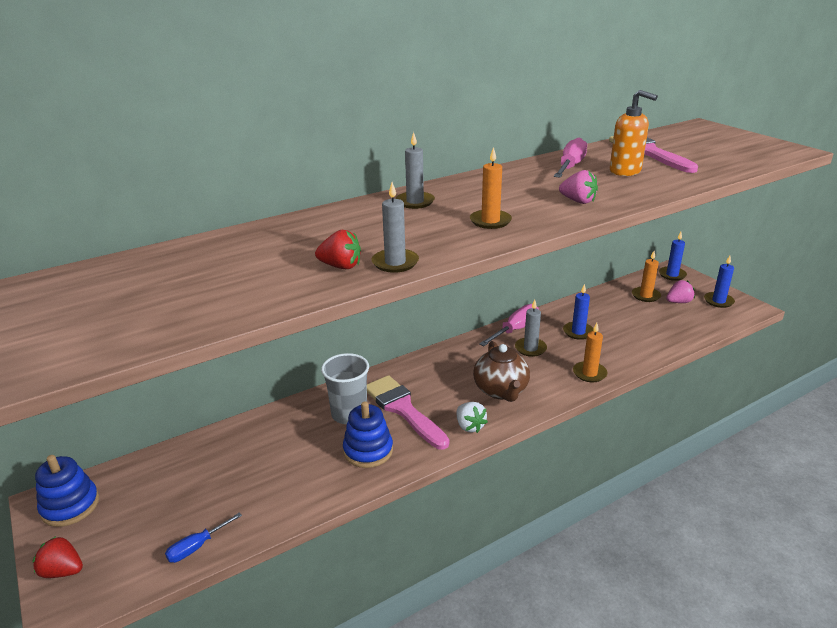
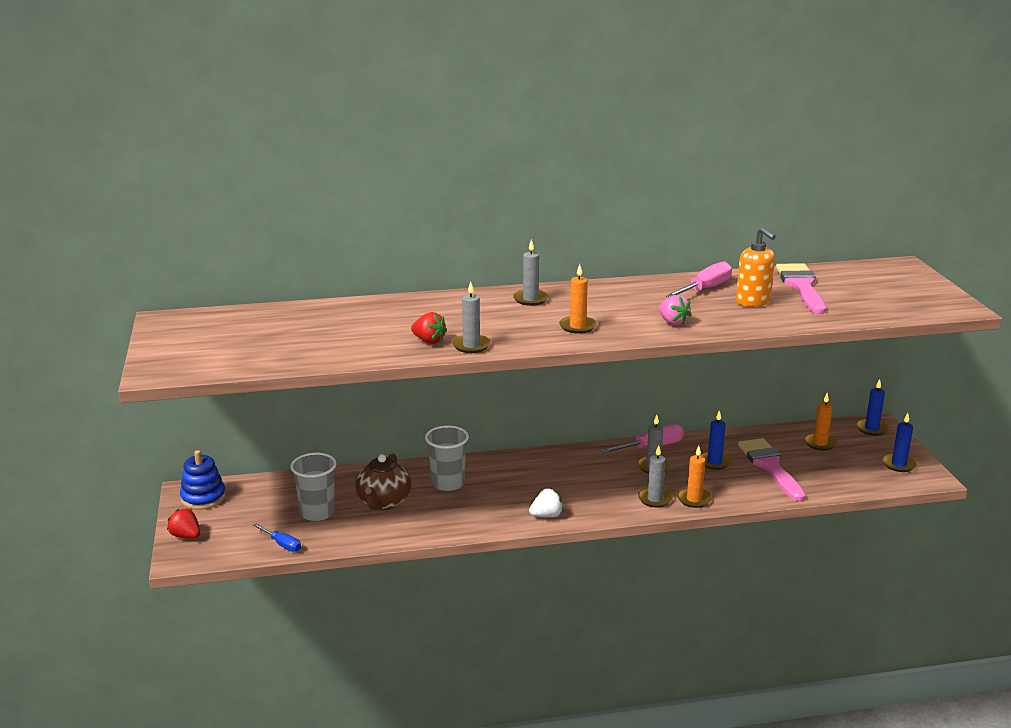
camera: 20 degrees right, 5 degrees down
blue screwdriver [165,512,242,563] -> blue screwdriver turned 120 degrees counterclockwise [253,524,301,552]
blue stacking toy [343,401,393,468] -> none
pink brush [367,375,449,450] -> pink brush moved to [738,438,806,501]
white strawberry [457,402,488,433] -> white strawberry turned 105 degrees counterclockwise [529,489,563,517]
brown teapot [473,341,530,402] -> brown teapot moved to [355,453,412,510]
pink strawberry [666,280,695,303] -> none
none -> grey cup [290,453,337,521]
none -> grey candle [638,445,673,508]

